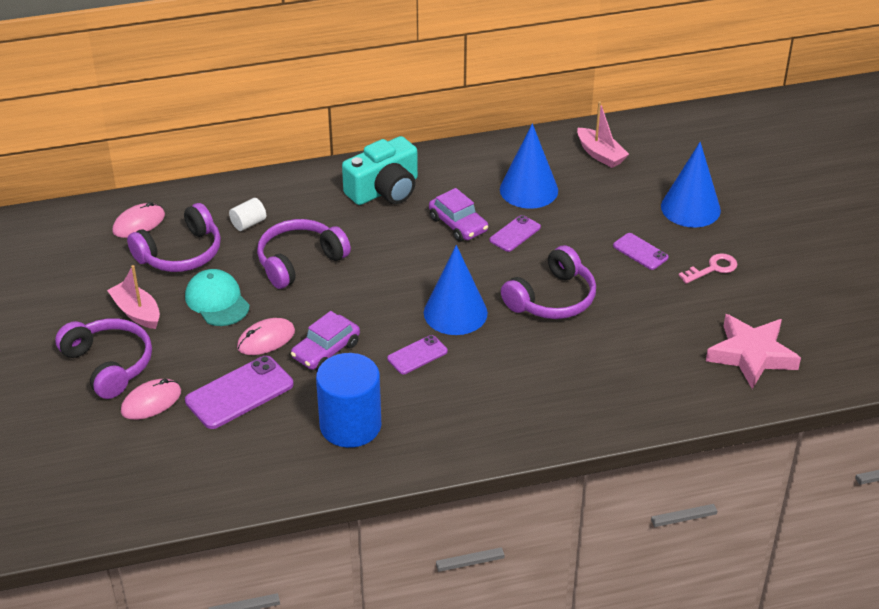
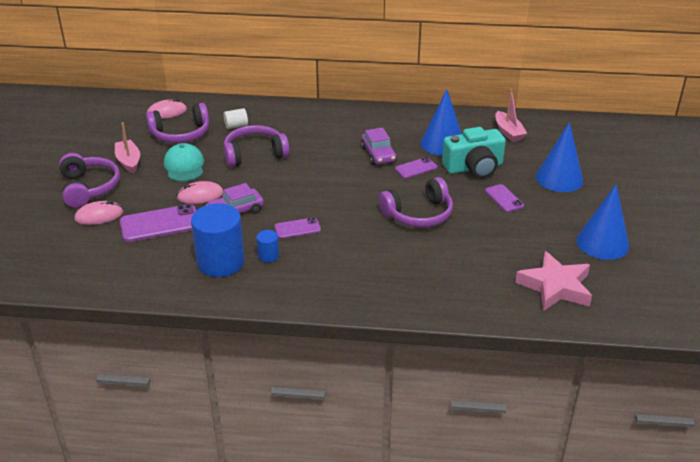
camera: 20 degrees right, 5 degrees down
turquoise camera [342,136,418,205] -> turquoise camera moved to [442,127,506,179]
blue cone [424,245,488,335] -> blue cone moved to [576,184,629,260]
pink key [678,253,737,284] -> none
none -> blue cylinder [256,230,279,263]

